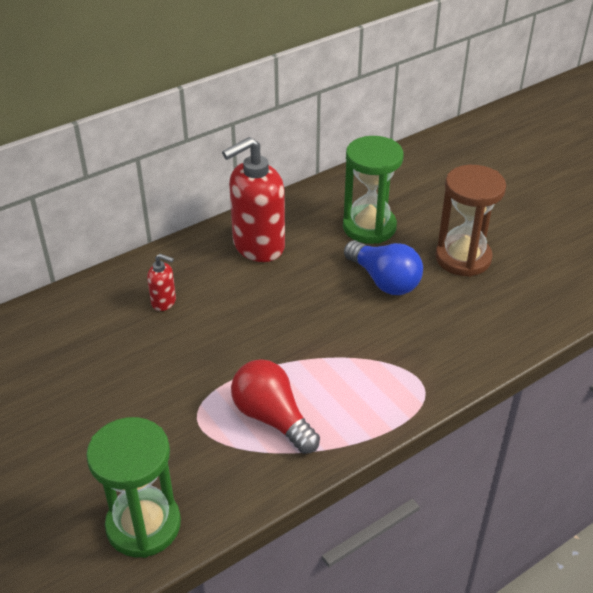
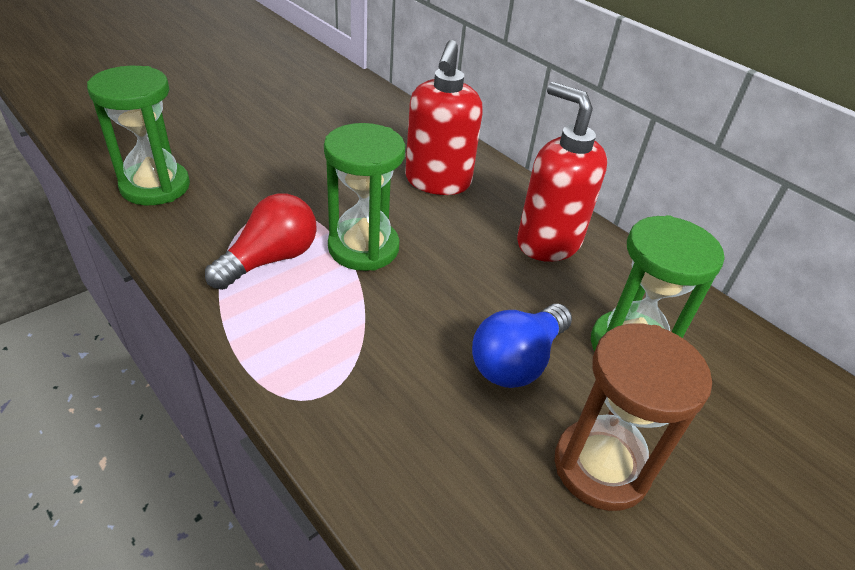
camera: 80 degrees right, 0 degrees up
red soap dispenser [147,254,176,311] -> red soap dispenser [405,40,483,195], size x2.17
none -> green hourglass [324,123,405,271]

